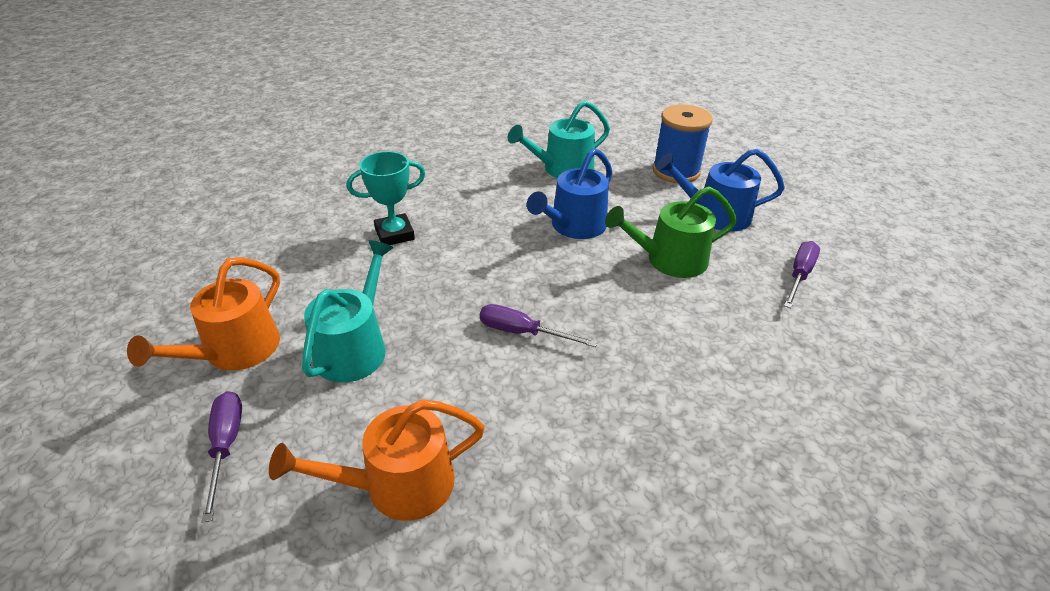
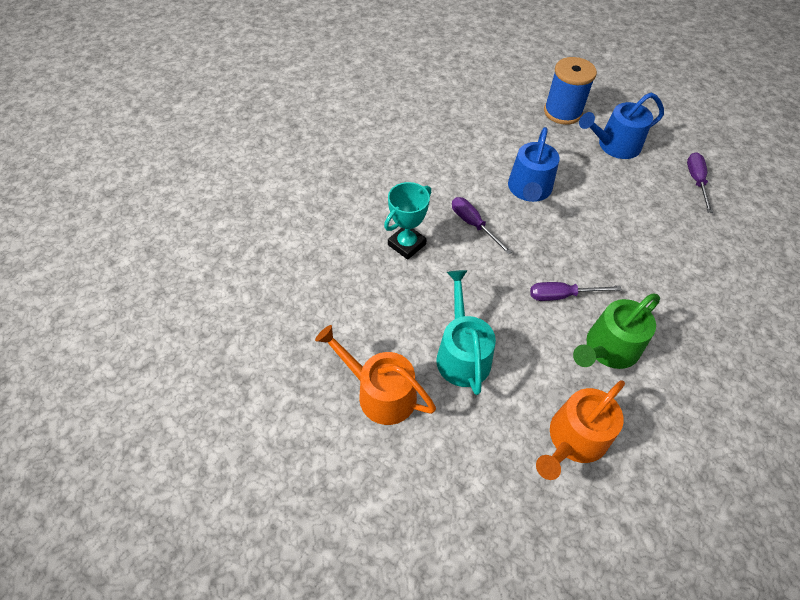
camera: 25 degrees left, 15 degrees up
orange watering can [127,257,280,371] -> orange watering can turned 120 degrees clockwise [315,325,436,425]
purple screwdriver [202,391,242,523] -> purple screwdriver moved to [452,197,512,254]
turquoise watering can [508,101,610,178] -> none
green watering can [605,187,737,278] -> green watering can moved to [573,293,660,369]

